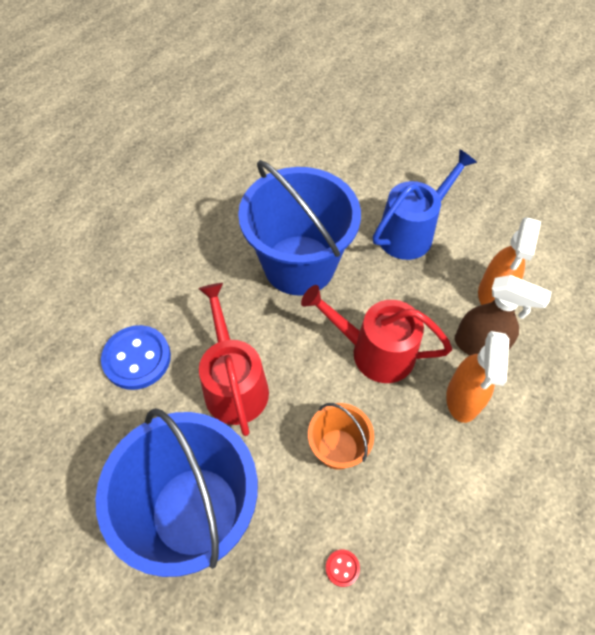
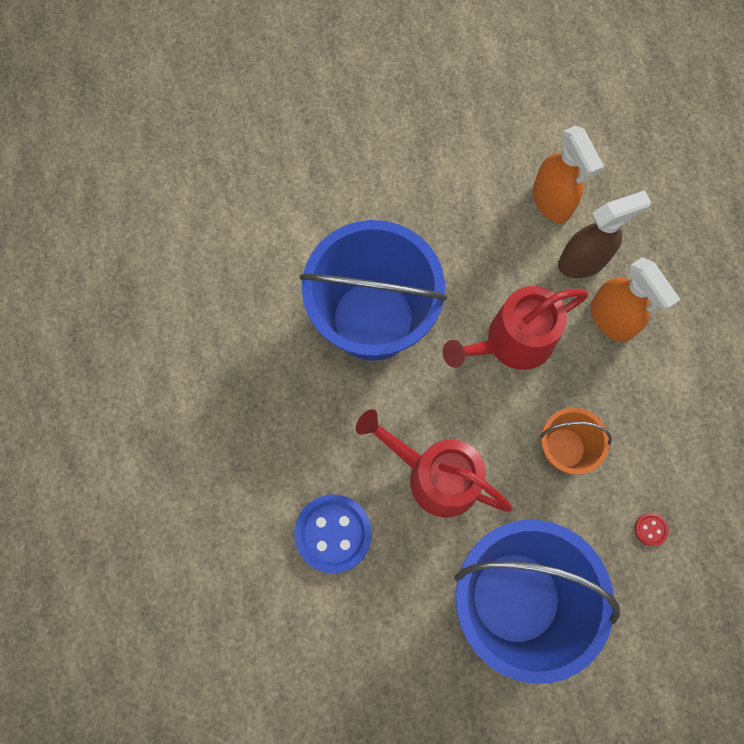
camera: 45 degrees left, 15 degrees up
blue watering can [373,149,477,260] -> none

